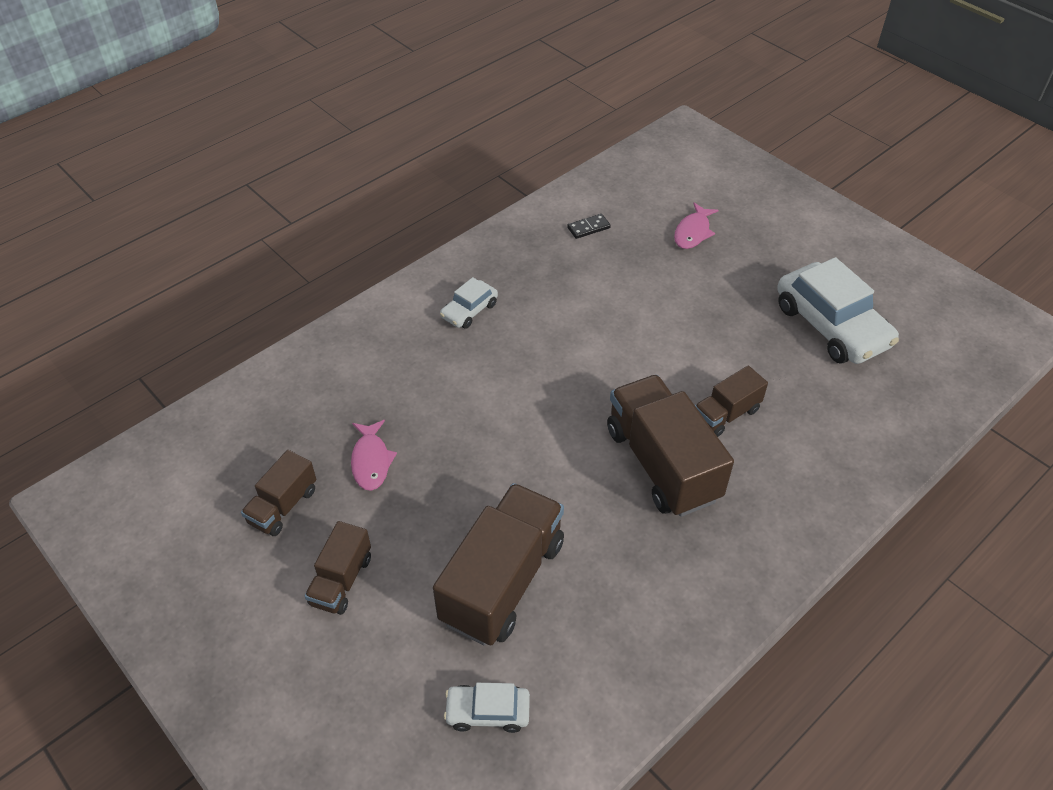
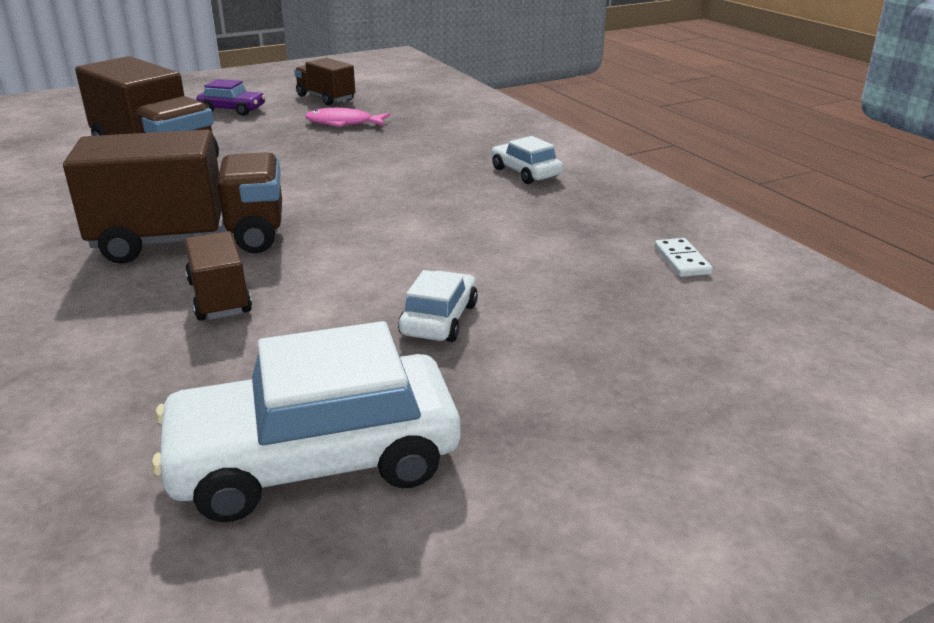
camera: 105 degrees right, 20 degrees down
brown truck [305,521,371,615] -> purple car [196,79,266,116]
white car [444,683,530,733] -> white car moved to [398,270,478,342]
black domino [567,214,611,239] -> white domino [655,238,713,277]
pink fish [674,203,719,249] -> none

